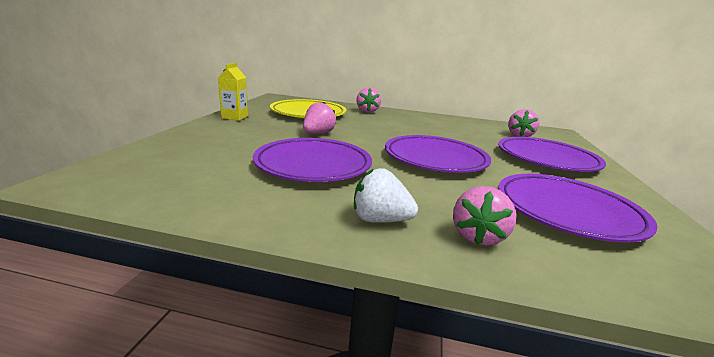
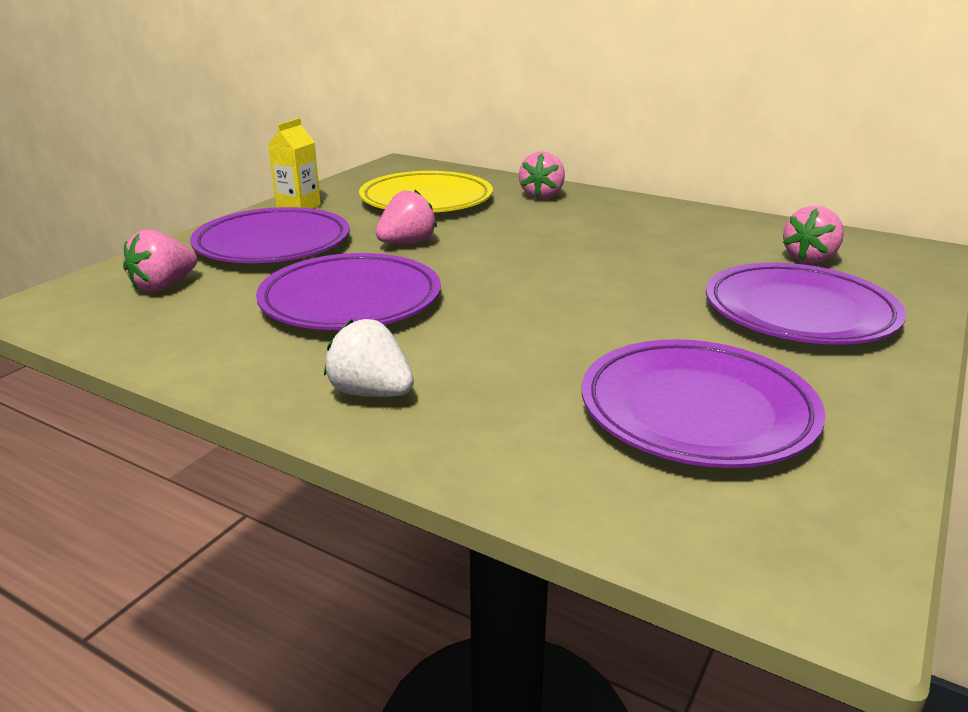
camera: 20 degrees right, 5 degrees up
purple plate [385,135,491,173] -> purple plate moved to [190,207,350,263]
pink strawberry [453,186,516,246] -> pink strawberry moved to [123,230,197,292]

